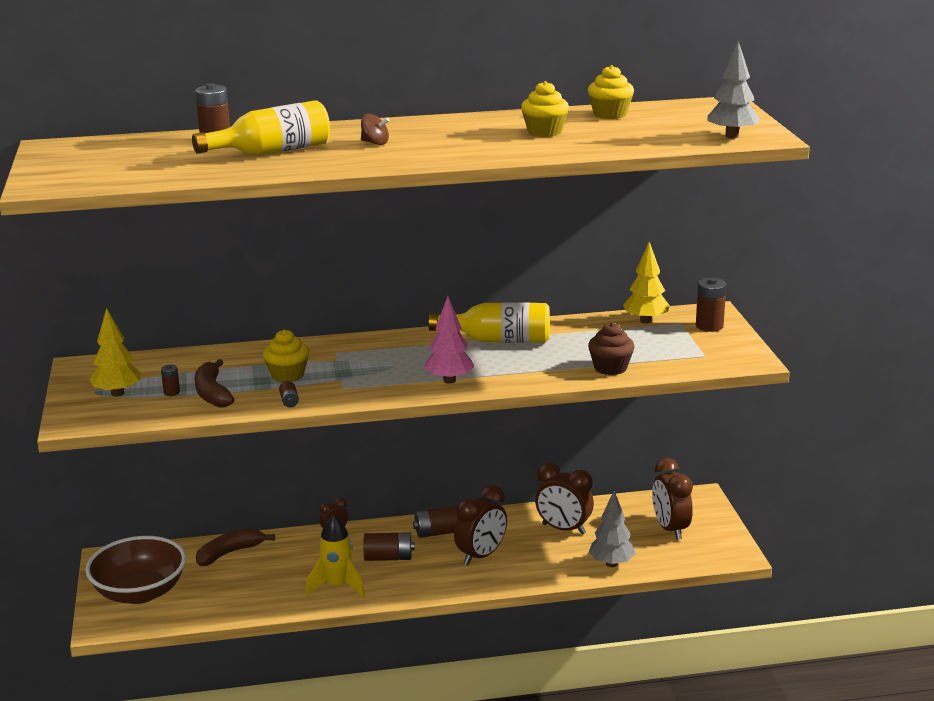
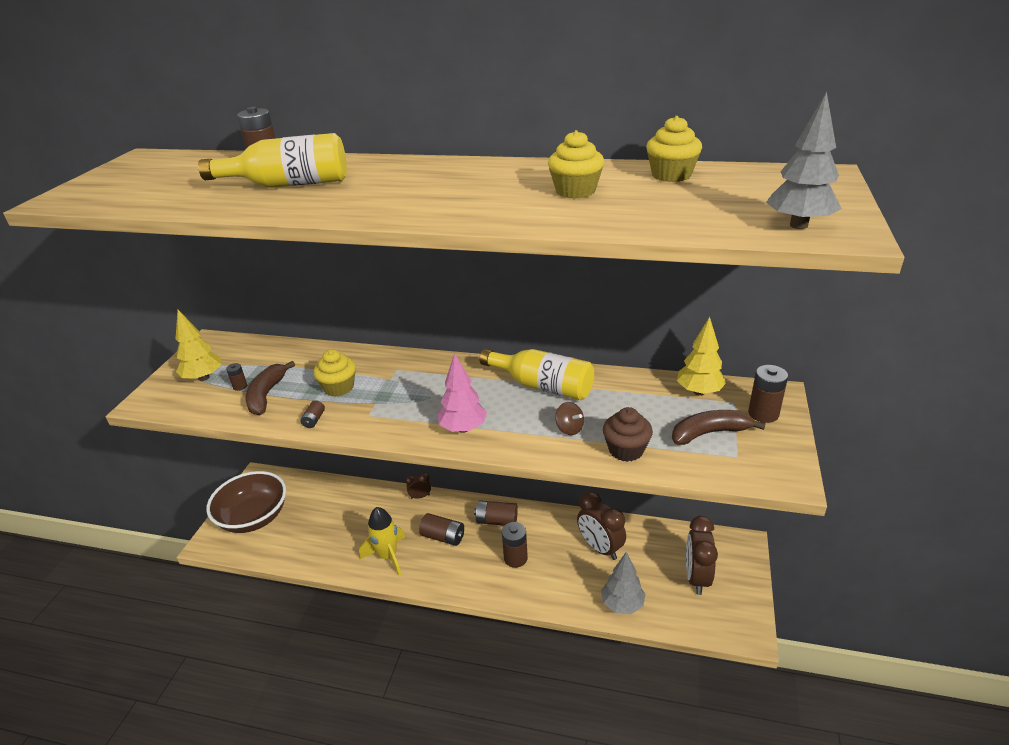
camera: 25 degrees right, 10 degrees up
brown banana [196,528,275,566] -> brown banana moved to [672,410,766,445]
brown spinning top [361,114,390,145] -> brown spinning top moved to [555,402,584,435]
brown clock [454,485,507,565] -> brown battery [502,522,528,568]

